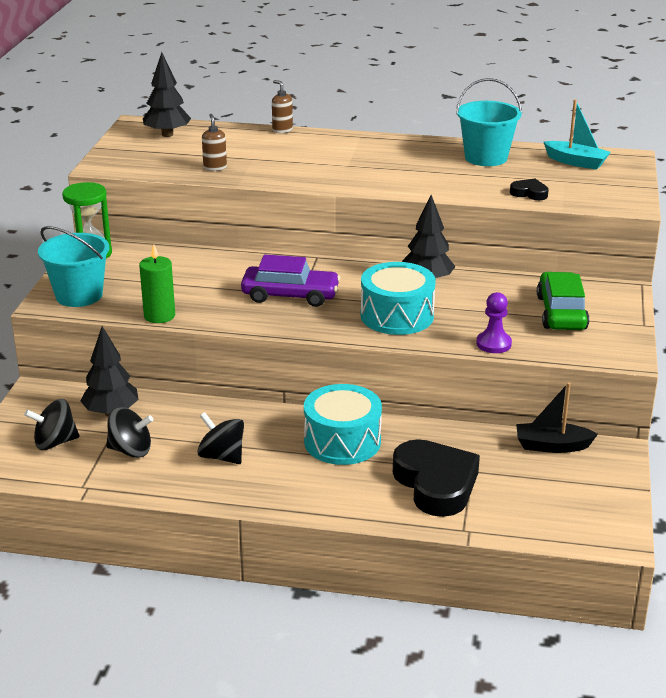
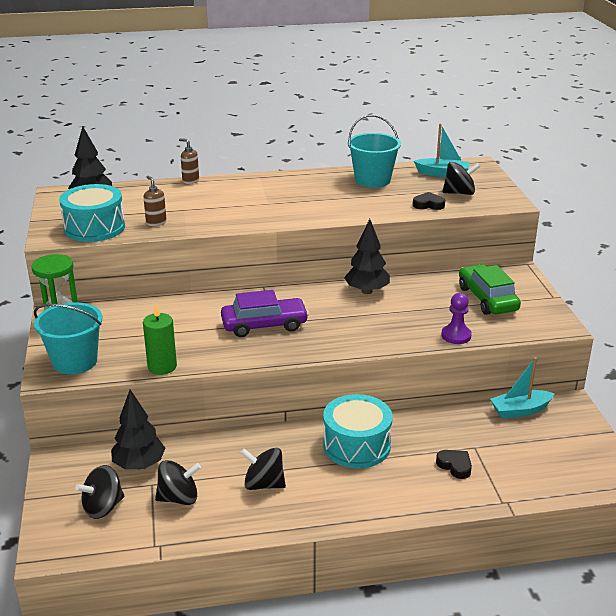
camera: 20 degrees left, 0 degrees up
turquoise drum [361,262,436,335] -> turquoise drum moved to [59,184,125,242]
black heart [393,439,480,517] -> black heart [436,450,472,479], size x0.45
black boat [516,382,598,453] -> turquoise boat [490,357,555,419]
none -> black spinning top [442,162,480,195]

